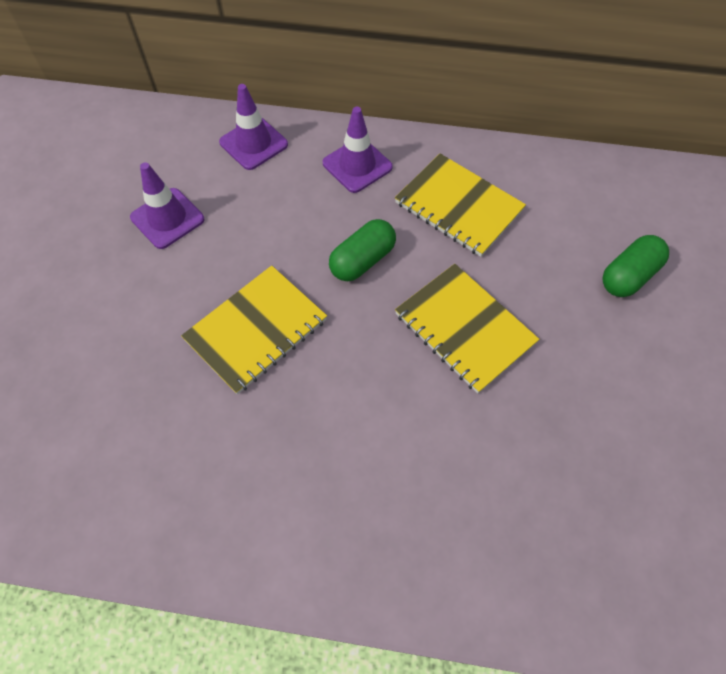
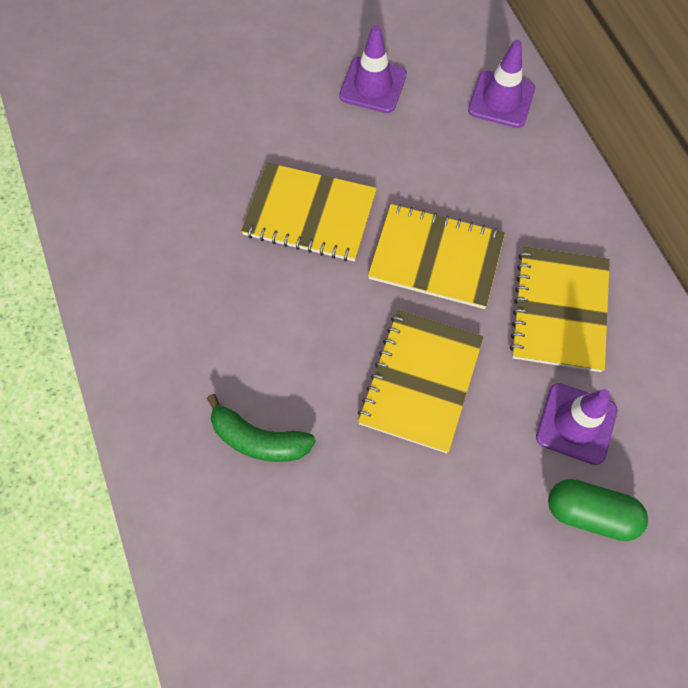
camera: 60 degrees right, 5 degrees up
purple traffic cone [323,107,393,193] -> purple traffic cone moved to [536,383,617,465]
green capsule [329,219,396,281] -> yellow notebook [368,204,505,309]
none -> green banana [207,394,316,462]

